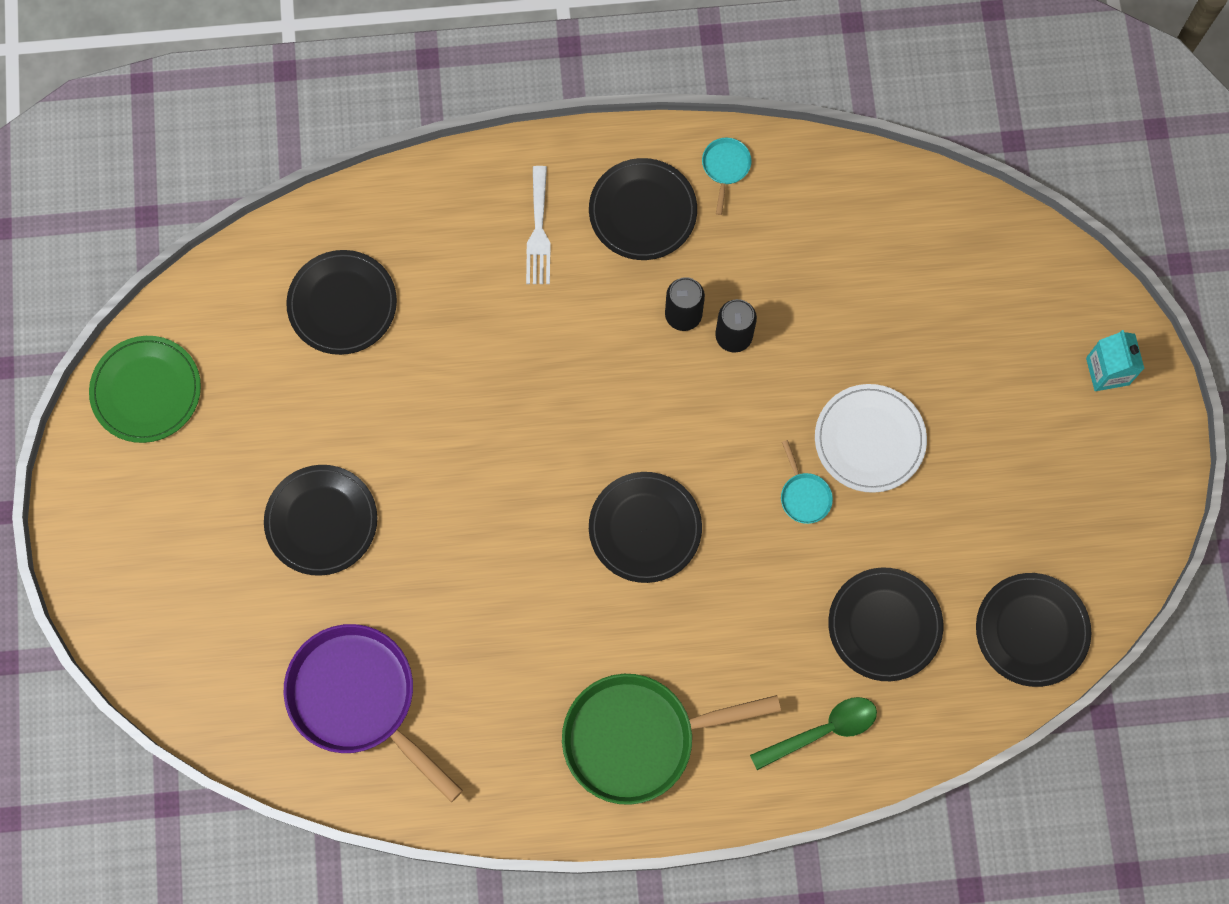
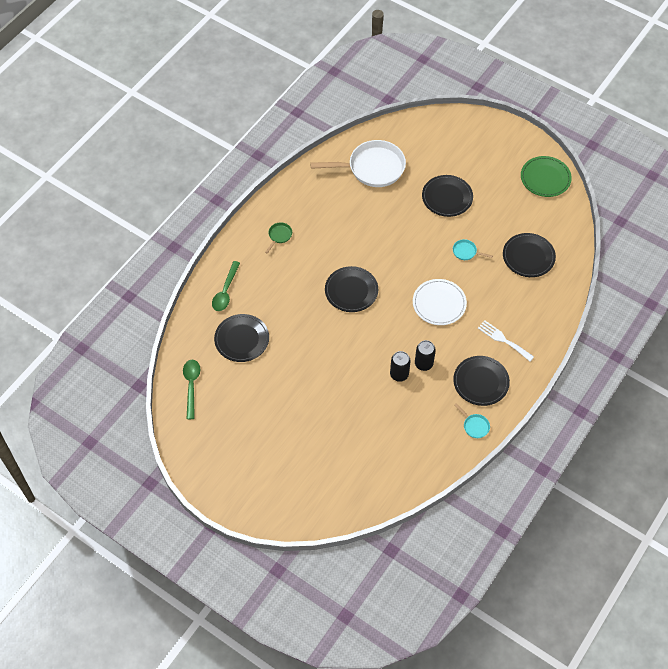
camera: 130 degrees right, 15 degrees down
purple pan [284,624,463,802] -> white pan [310,140,406,187]
green pan [562,674,781,805] -> green pan [265,222,292,254], size x0.41
turquoise pan [781,440,833,524] -> turquoise pan moved to [453,239,493,260]
white plate [815,384,927,493] -> white plate moved to [413,279,467,325]
black plate [976,573,1091,687] -> green spoon [183,360,200,419]
turquoise carton [1086,330,1144,391] -> none

